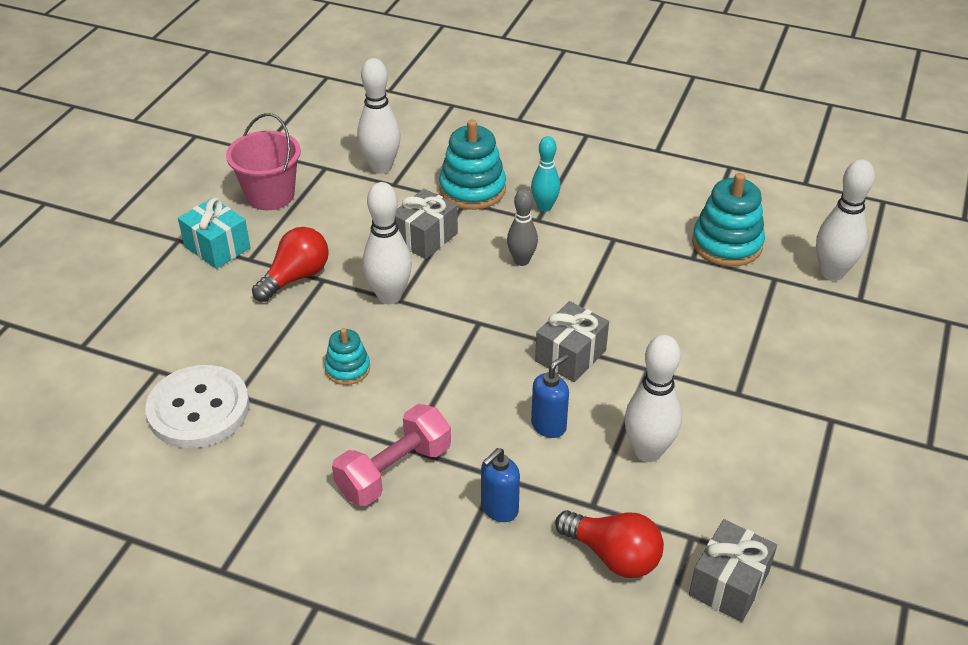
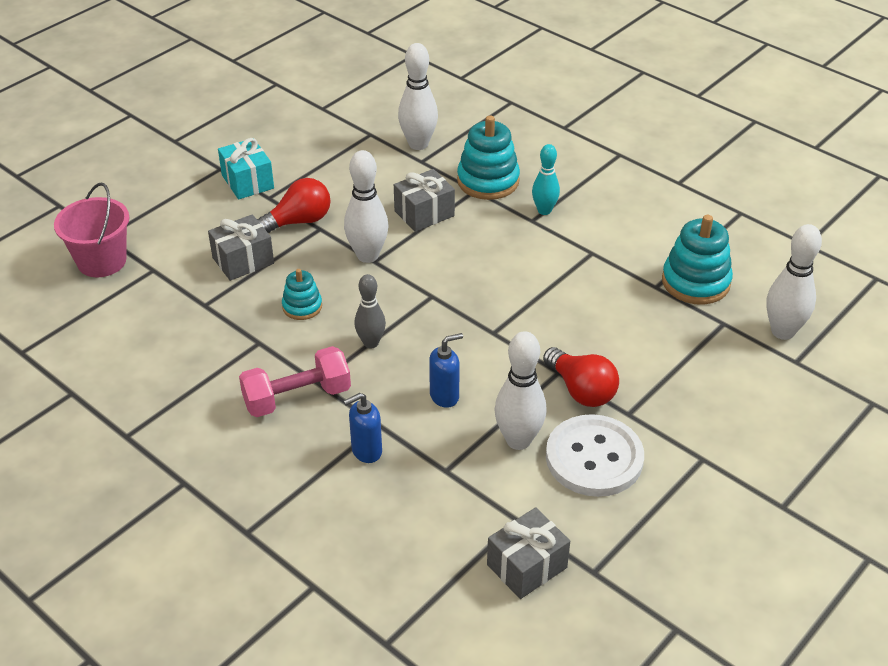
camera: 20 degrees right, 0 degrees up
white button [145,365,250,448] -> white button moved to [546,414,644,497]
pink bucket [226,113,301,210] -> pink bucket moved to [54,183,130,277]
grey bowling pin [507,189,538,266] -> grey bowling pin moved to [354,274,386,348]
grey gift [535,301,609,382] -> grey gift moved to [208,214,274,281]
red light bulb [555,510,664,578] -> red light bulb moved to [543,347,619,407]

